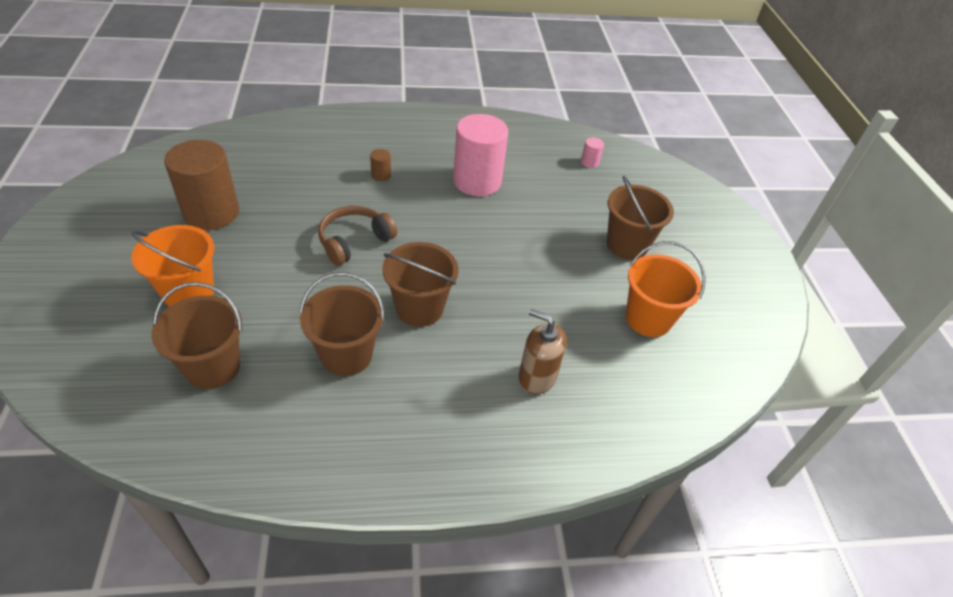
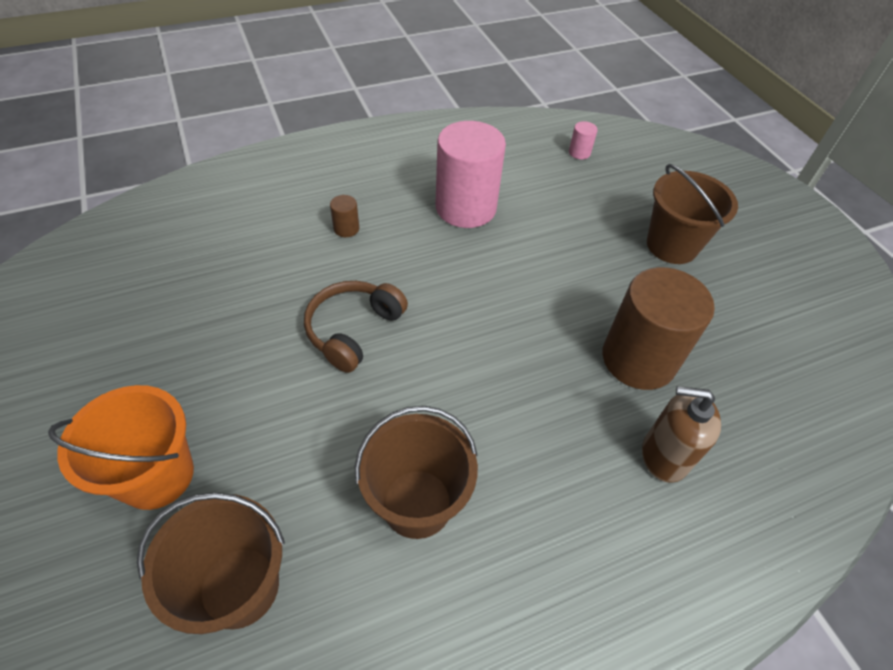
camera: 15 degrees left, 5 degrees up
brown cylinder [164,140,239,230] -> brown cylinder moved to [602,267,715,390]
brown bucket [383,242,458,327] -> none
orange bucket [626,241,706,337] -> none

